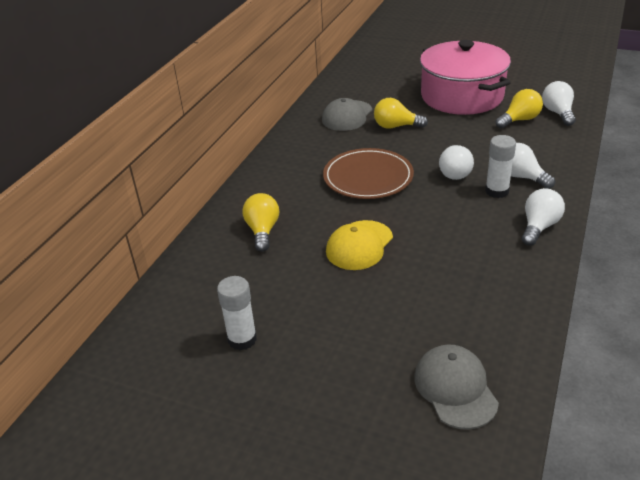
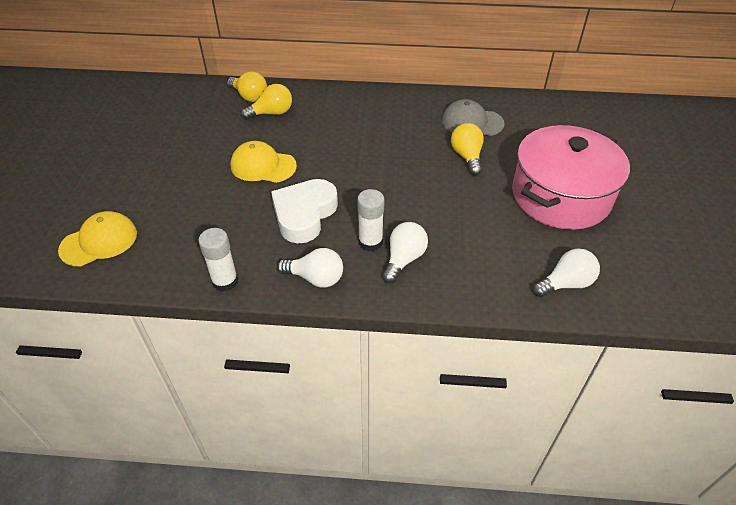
camera: 70 degrees right, 10 degrees up
white glue stick [217,276,257,350] -> white glue stick moved to [198,228,238,292]
brown plate [323,148,414,199] -> none
grey cap [414,344,499,430] -> yellow cap [58,211,137,266]
white light bulb [439,145,474,180] -> none
yellow light bulb [496,89,543,129] -> yellow light bulb moved to [227,71,267,102]
none -> white heart [271,179,338,243]

